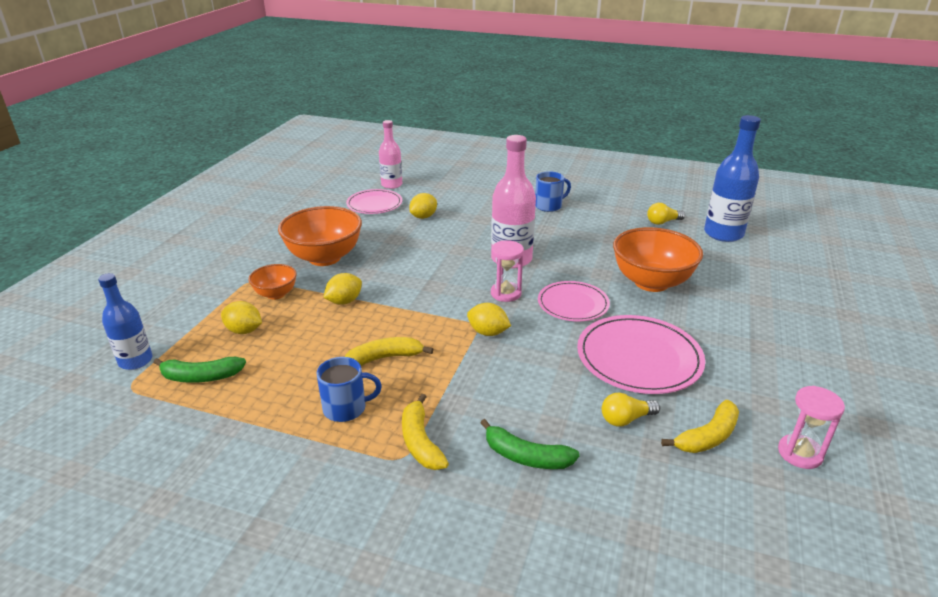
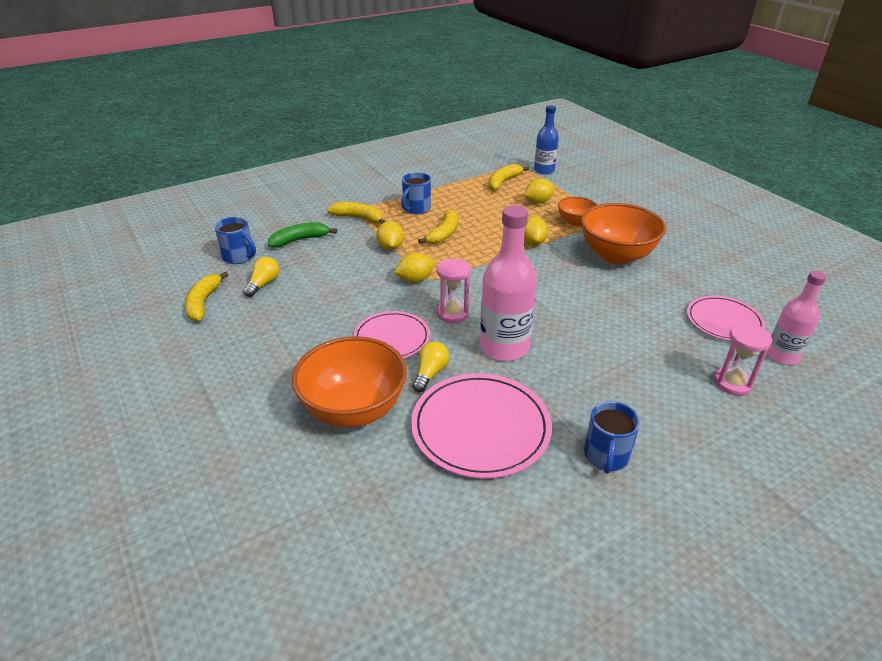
camera: 130 degrees right, 5 degrees up
green banana [153,357,246,383] -> yellow banana [489,164,529,191]
yellow lemon [409,193,437,219] -> yellow lemon moved to [376,221,404,250]
pink plate [577,315,705,394] -> pink plate moved to [411,373,552,479]
yellow light bulb [647,203,685,225] -> yellow light bulb moved to [413,341,449,392]
blue bottle [704,115,761,242] -> none
pink hourglass [778,386,845,469] -> pink hourglass moved to [714,323,772,395]
none -> blue mug [214,217,256,264]

